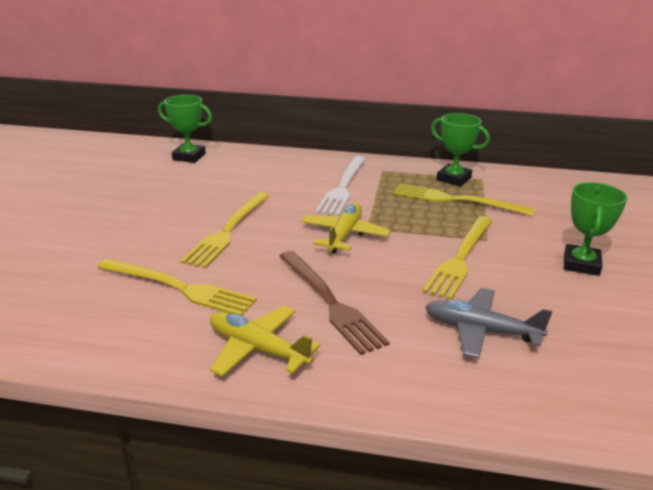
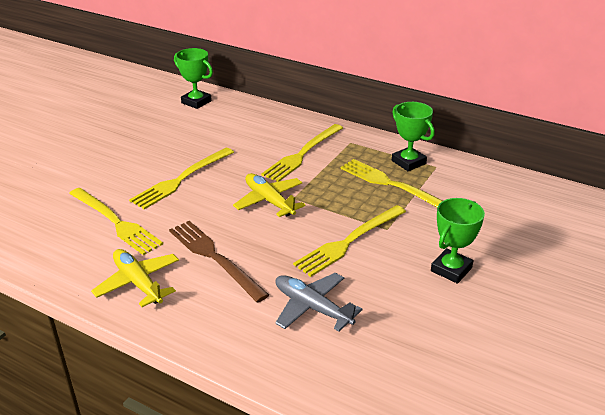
camera: 20 degrees right, 5 degrees up
brown fork [279,251,390,355] -> brown fork turned 150 degrees clockwise [169,221,269,303]
yellow plane [301,203,391,253] -> yellow plane turned 75 degrees counterclockwise [233,173,305,217]
white fork [316,156,366,216] -> yellow fork [261,124,343,182]

